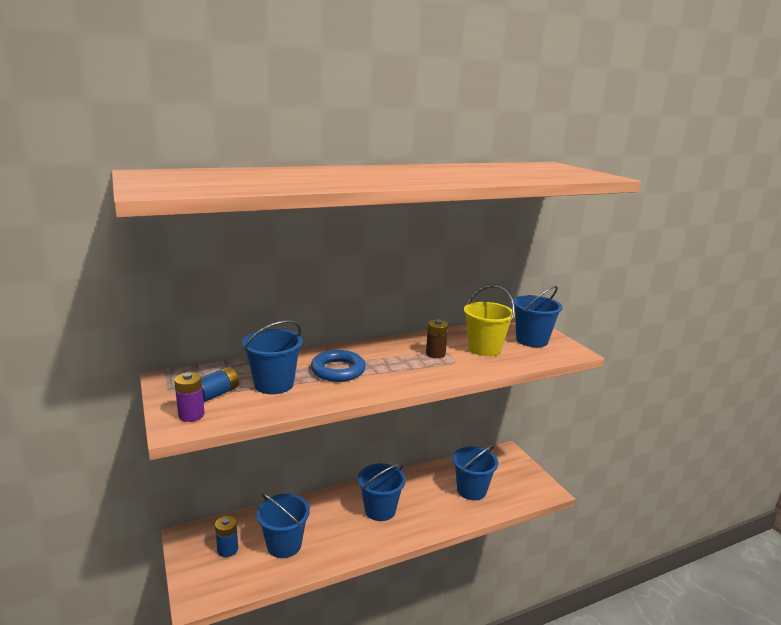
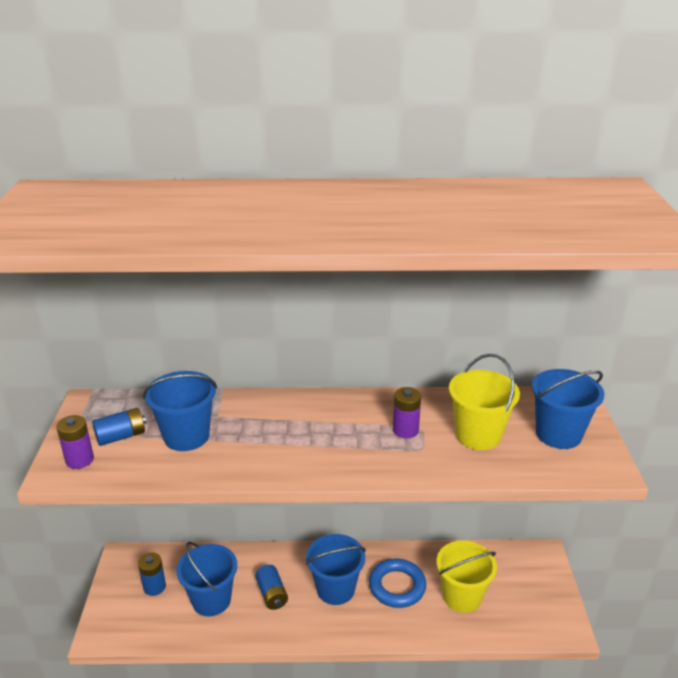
camera: 25 degrees right, 10 degrees up
blue ring [311,350,366,382] -> blue ring moved to [369,559,426,608]
brown battery [426,320,448,358] -> purple battery [393,387,421,438]
blue bucket [453,445,498,500] -> yellow bucket [437,541,497,613]
none -> blue battery [255,565,288,610]

